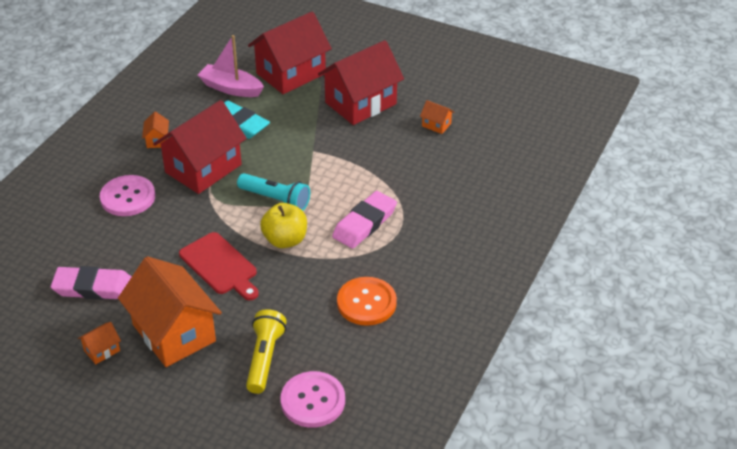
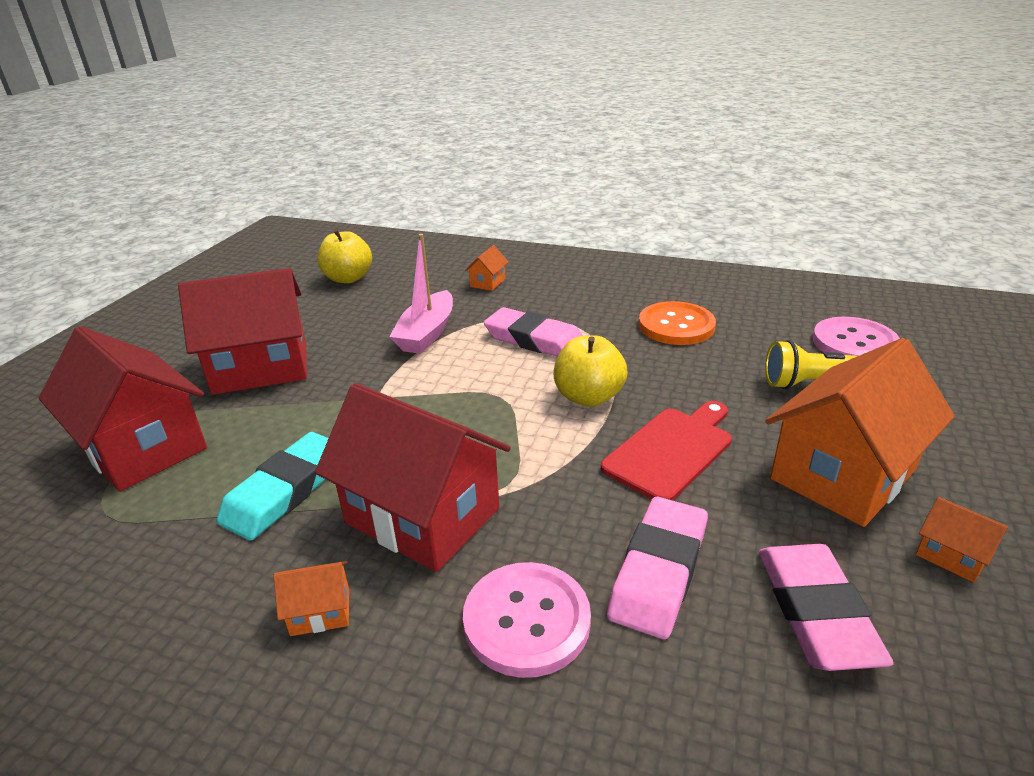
camera: 95 degrees left, 10 degrees down
pink boat [198,35,264,97] -> pink boat moved to [389,234,453,354]
turquoise flashlight [237,173,310,211] -> none
red house [318,40,404,125] -> red house turned 60 degrees counterclockwise [178,268,307,395]
orange house [420,100,454,134] -> orange house moved to [465,245,508,291]
none -> yellow apple [317,229,372,284]
none -> pink eraser [607,497,708,639]

